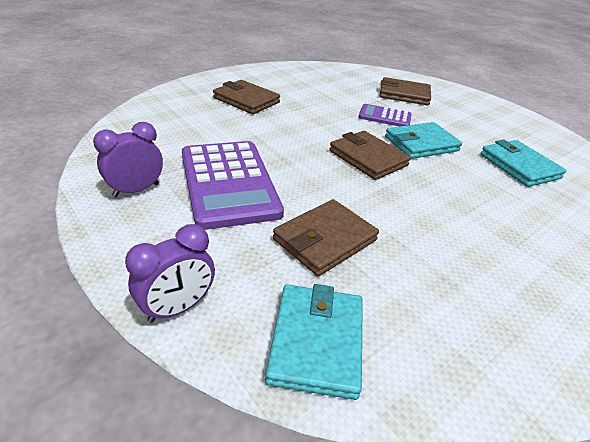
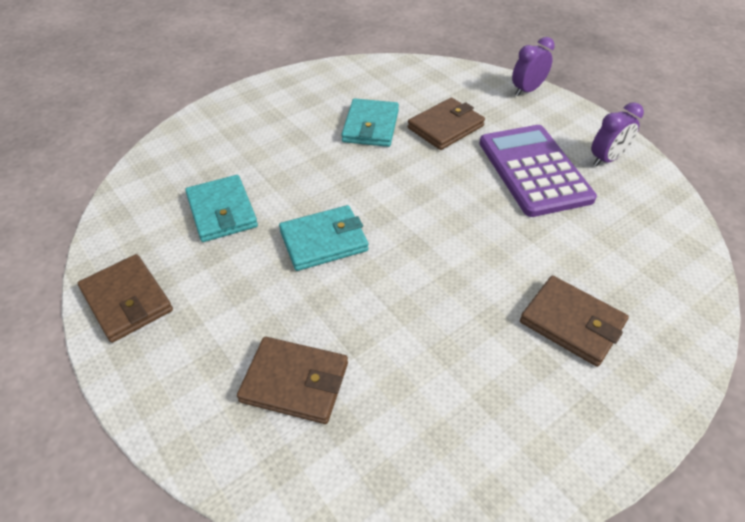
camera: 175 degrees left, 10 degrees up
turquoise wallet [265,284,363,400] -> turquoise wallet moved to [341,98,399,147]
brown wallet [329,131,411,180] -> brown wallet moved to [78,254,173,343]
purple calculator [358,104,412,126] -> none

